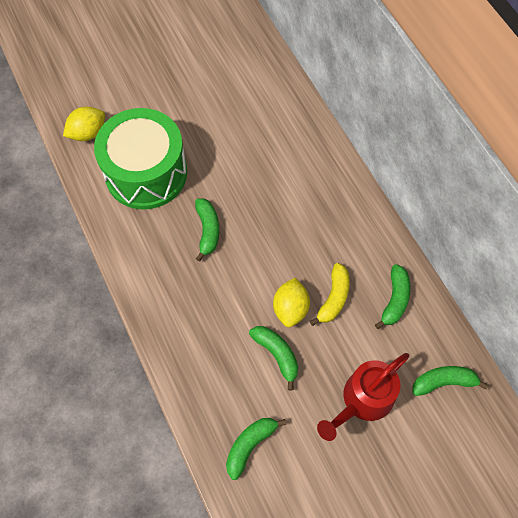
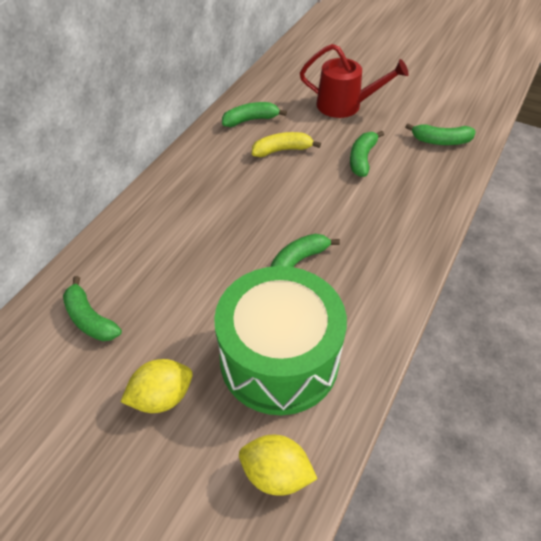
camera: 125 degrees left, 15 degrees down
yellow lemon [273,278,310,327] -> yellow lemon moved to [121,359,193,413]
green banana [412,366,488,396] -> green banana moved to [63,276,122,341]

